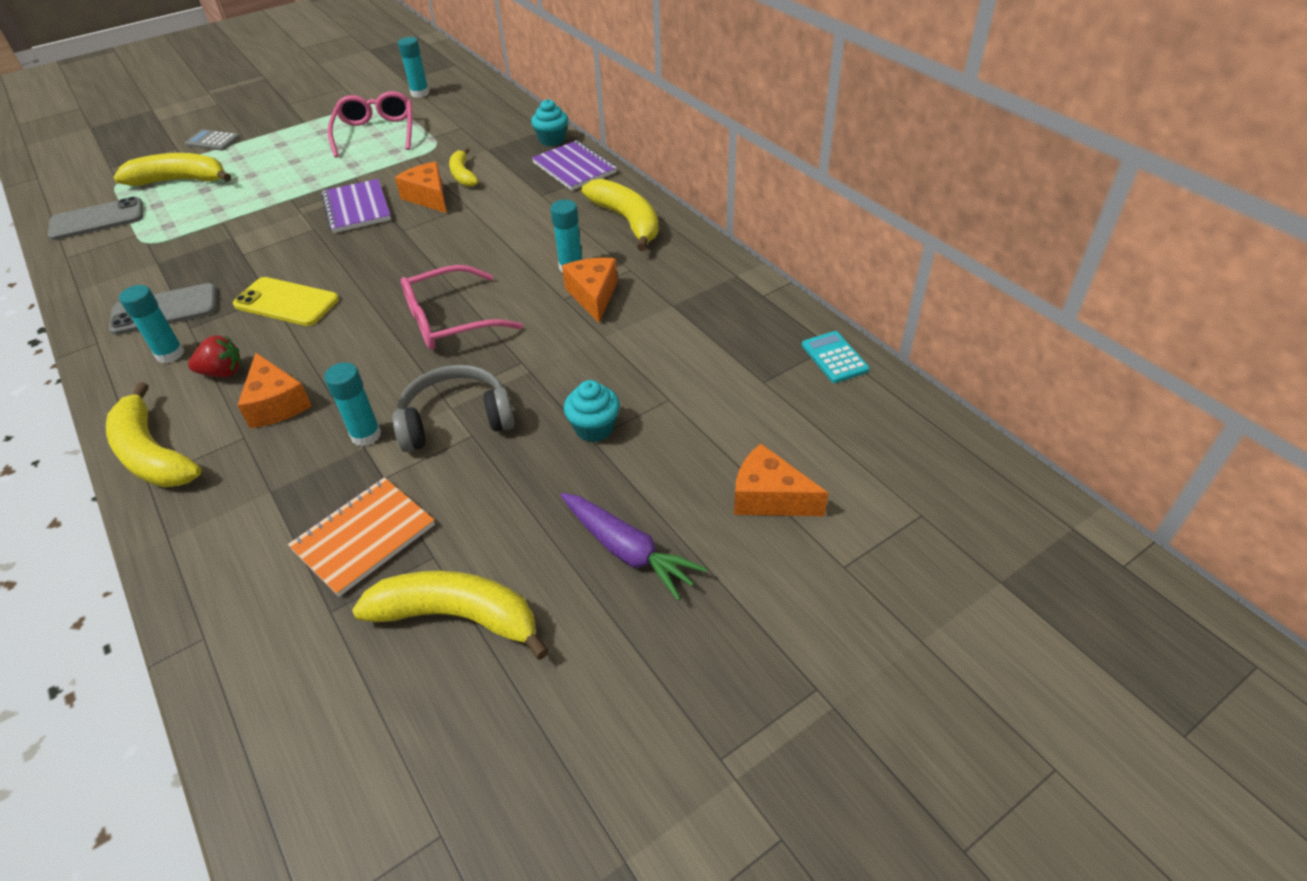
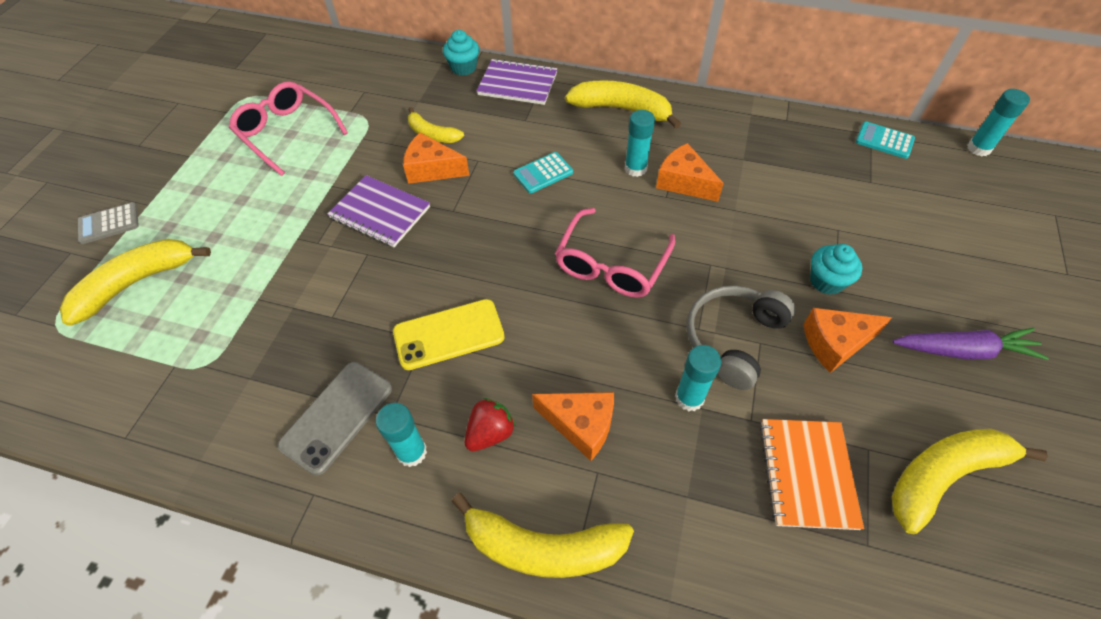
camera: 40 degrees left, 10 degrees up
grey phone [48,197,143,240] -> none
turquoise glue stick [398,37,429,98] -> turquoise glue stick moved to [967,89,1030,156]
orange cheese [734,444,828,516] -> orange cheese moved to [804,308,892,373]
none -> turquoise calculator [513,152,573,193]

